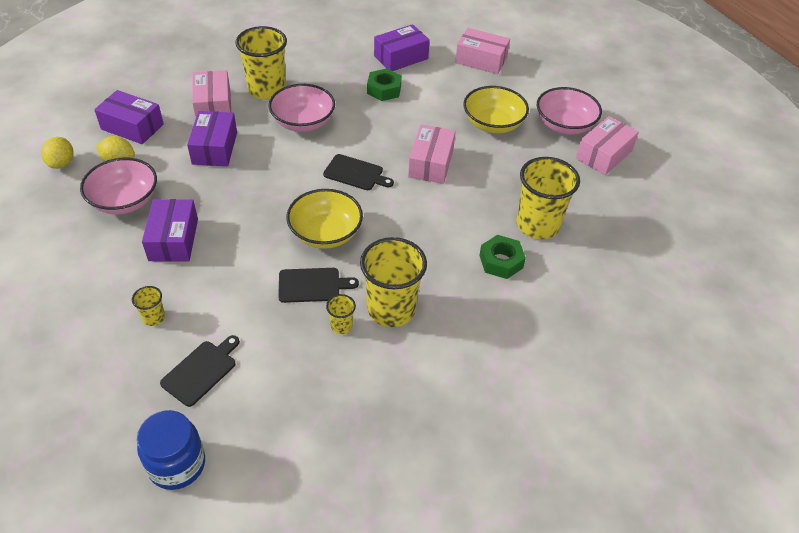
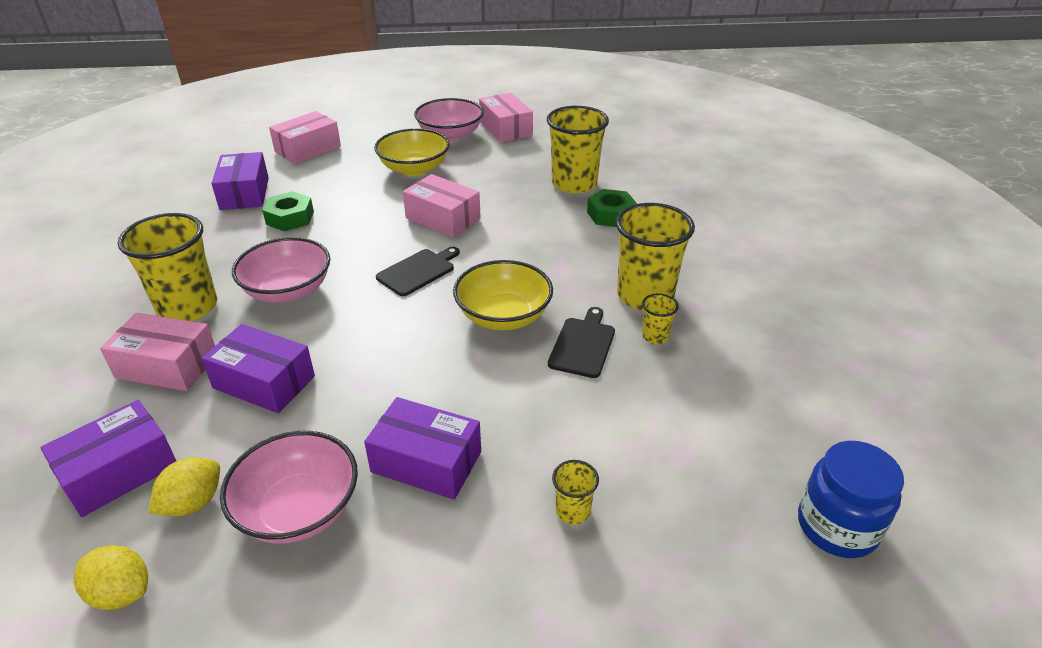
camera: 65 degrees left, 10 degrees down
black cutting board [160,335,240,407] -> none

